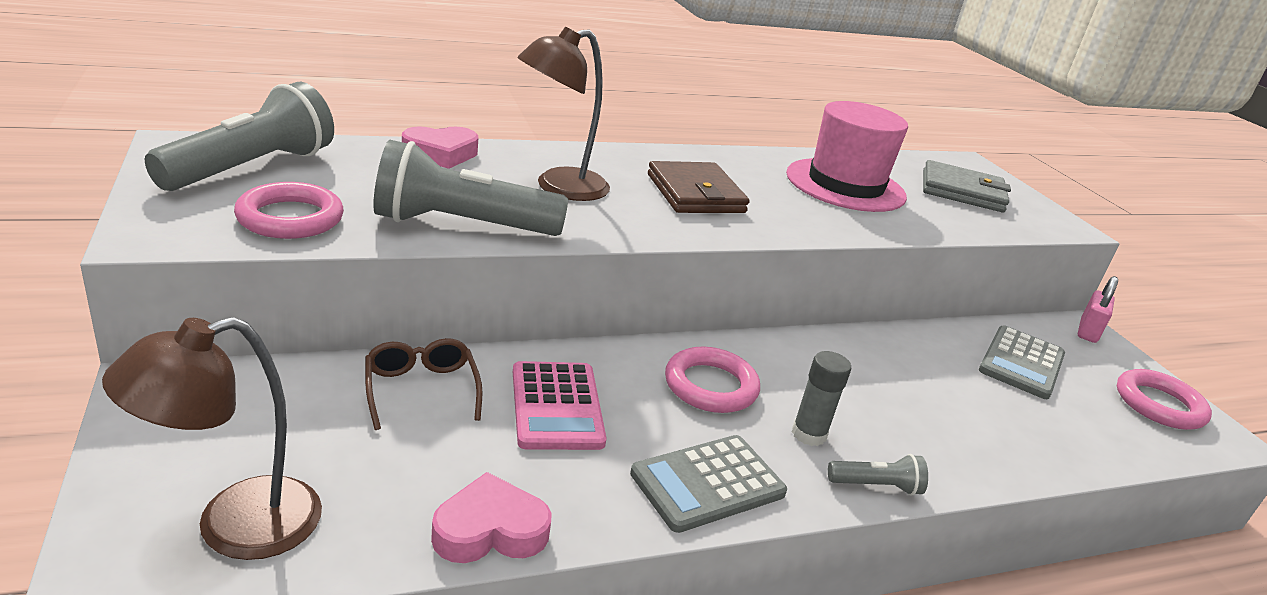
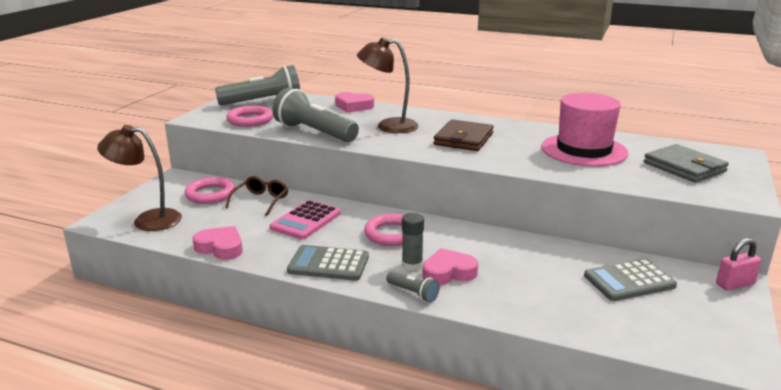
camera: 45 degrees right, 5 degrees down
pink ring [1117,369,1212,430] -> pink ring moved to [184,177,235,204]
none -> pink heart [422,248,478,285]

